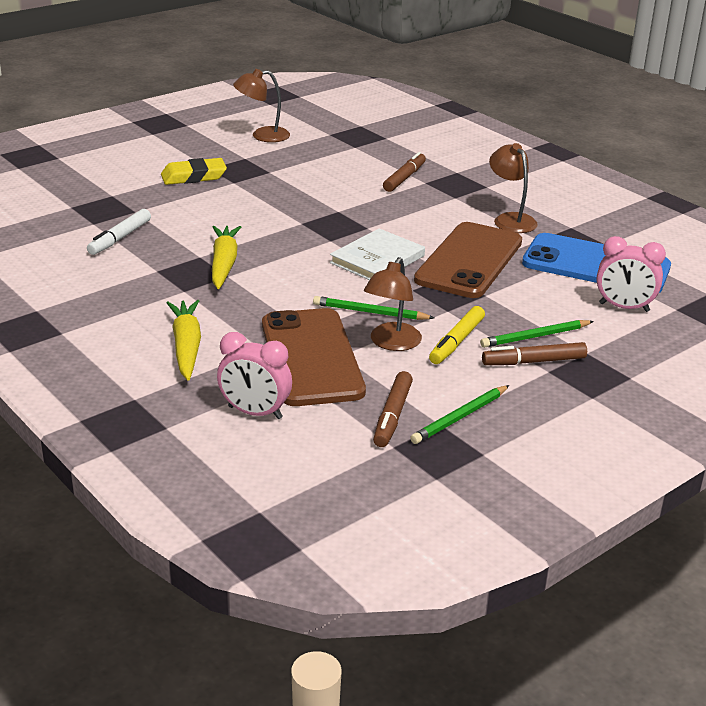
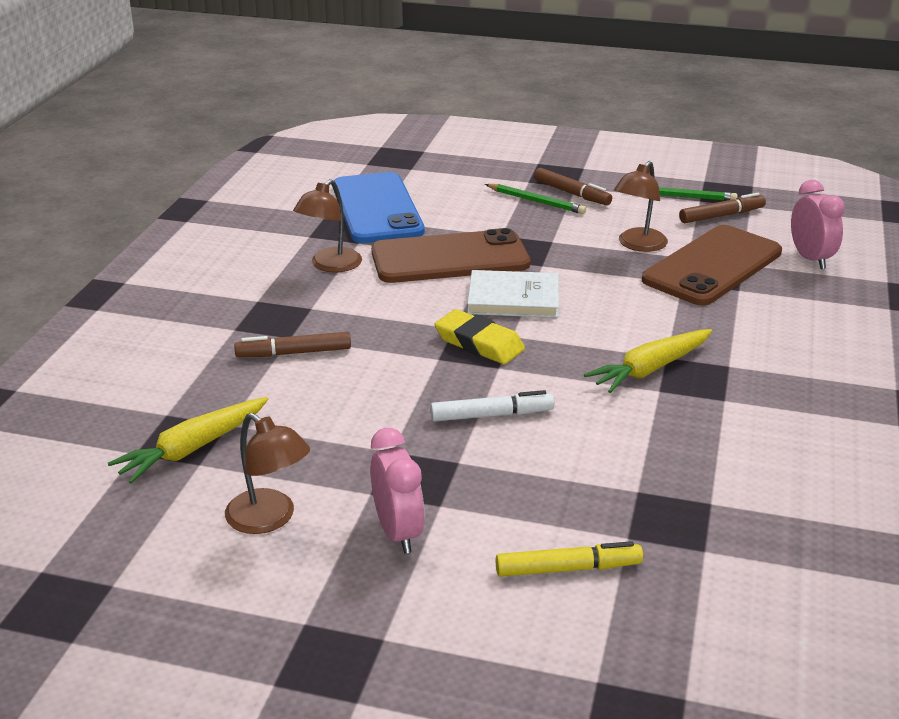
camera: 125 degrees left, 0 degrees up
white marker [87,209,151,255] -> white marker moved to [430,390,555,421]
yellow eraser [161,158,227,185] -> yellow eraser moved to [434,309,525,364]
yellow carrot [166,300,201,381] -> yellow carrot moved to [108,397,268,484]
green pencil [313,296,434,320] -> none
brown lamp [364,257,422,351] -> brown lamp turned 135 degrees clockwise [614,161,668,252]
yellow marker [429,306,485,364] -> yellow marker moved to [496,541,643,577]
pink clock [597,236,666,312] -> pink clock moved to [370,428,425,553]

